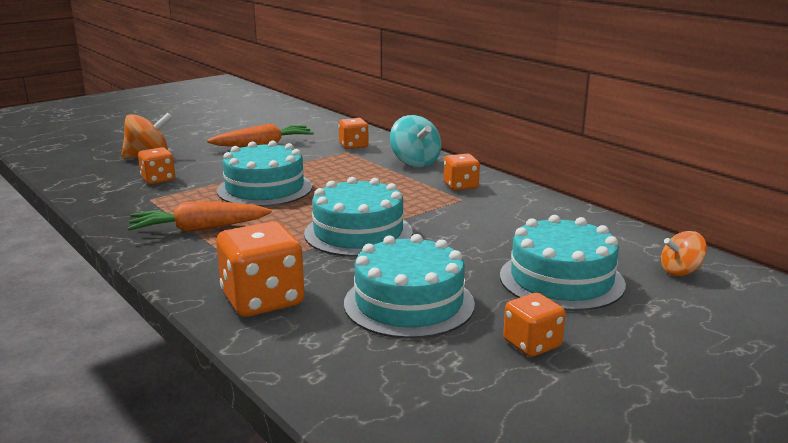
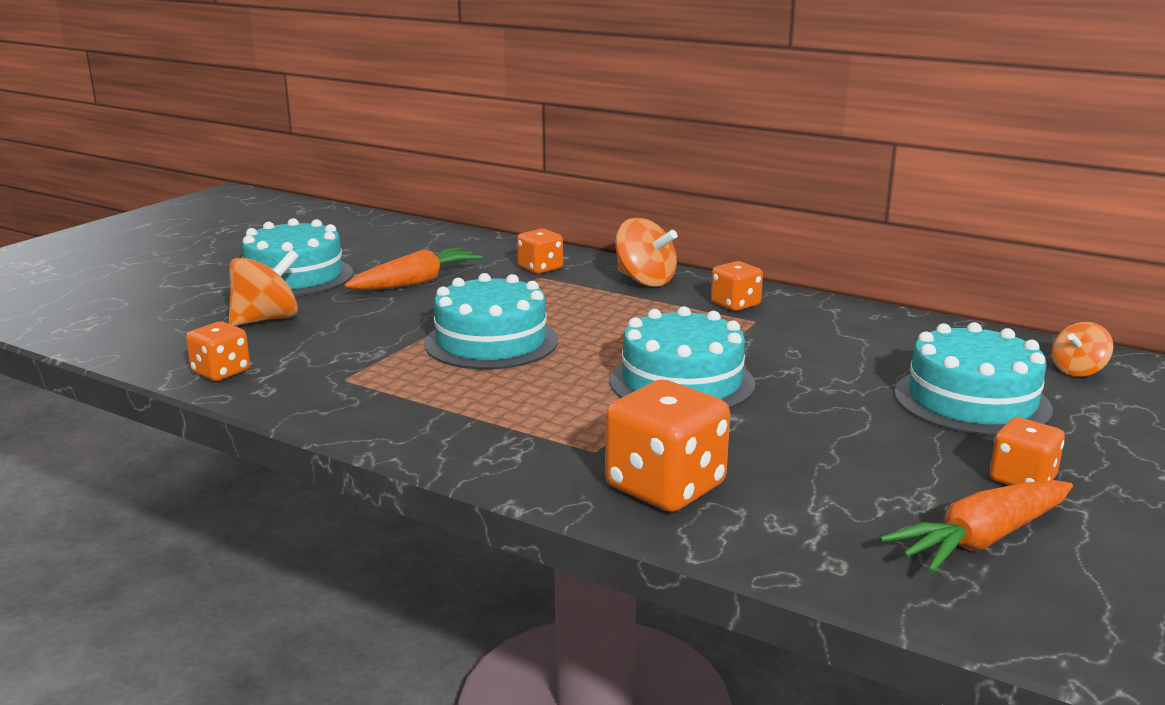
camera: 20 degrees left, 0 degrees up
orange carrot [127,201,272,232] -> orange carrot moved to [880,480,1073,573]
orange dice [138,147,175,184] -> orange dice moved to [186,322,250,381]
turquoise cake [344,234,475,339] -> turquoise cake moved to [241,218,353,296]
turquoise spinning top [390,115,441,167] -> orange spinning top [615,218,677,287]

